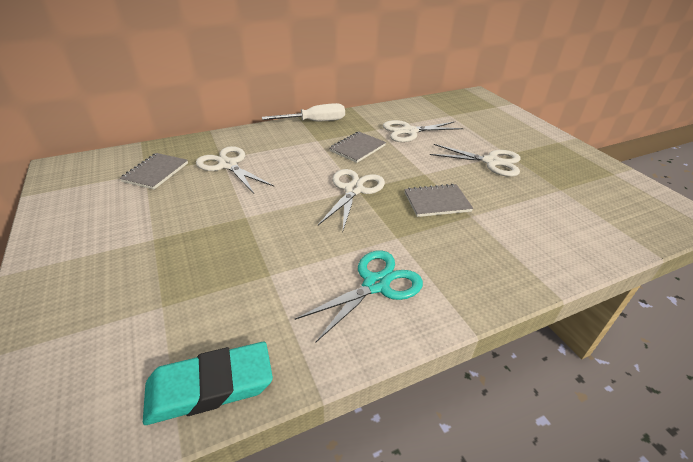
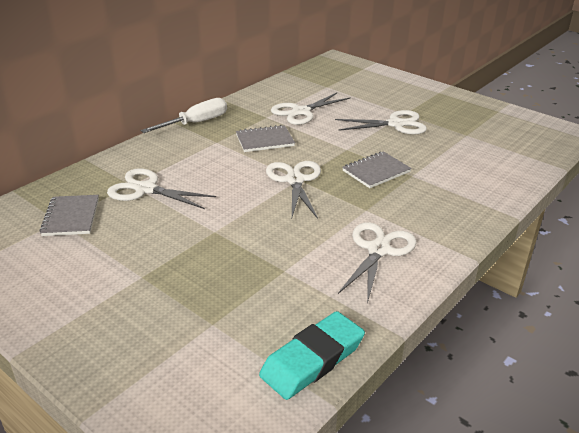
camera: 25 degrees left, 5 degrees down
turquoise scissors [295,250,423,343] -> white scissors [338,222,416,304]
grey notebook [330,132,386,163] -> grey notebook turned 60 degrees clockwise [236,125,295,152]

